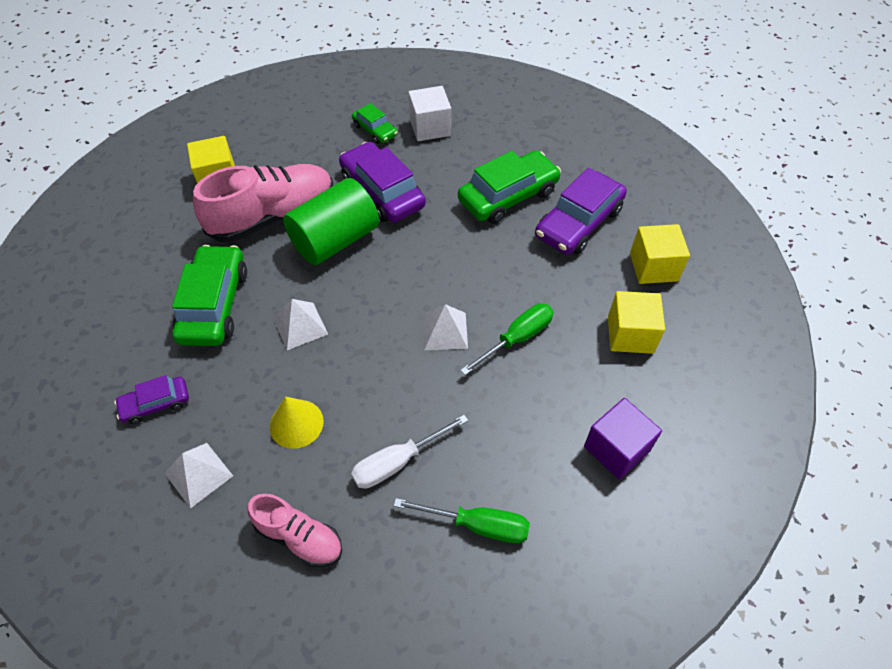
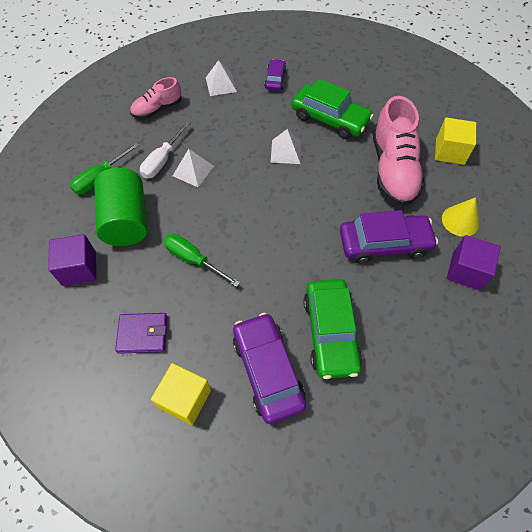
camera: 120 degrees right, 5 degrees up
yellow cone [269,397,324,449] -> yellow cone moved to [442,197,479,237]
green cylinder [283,178,379,265] -> green cylinder moved to [94,167,147,246]
white screwdriver [351,415,468,489] -> white screwdriver turned 150 degrees counterclockwise [140,121,190,179]
green car [352,103,398,144] -> purple cube [447,235,501,291]
white cube [408,86,451,141] -> none
white pyramid [423,304,468,350] -> white pyramid moved to [173,149,214,187]
green screwdriver [460,303,554,375] -> green screwdriver turned 135 degrees clockwise [164,234,240,287]
yellow cube [608,291,665,354] -> purple wallet [115,313,167,354]

